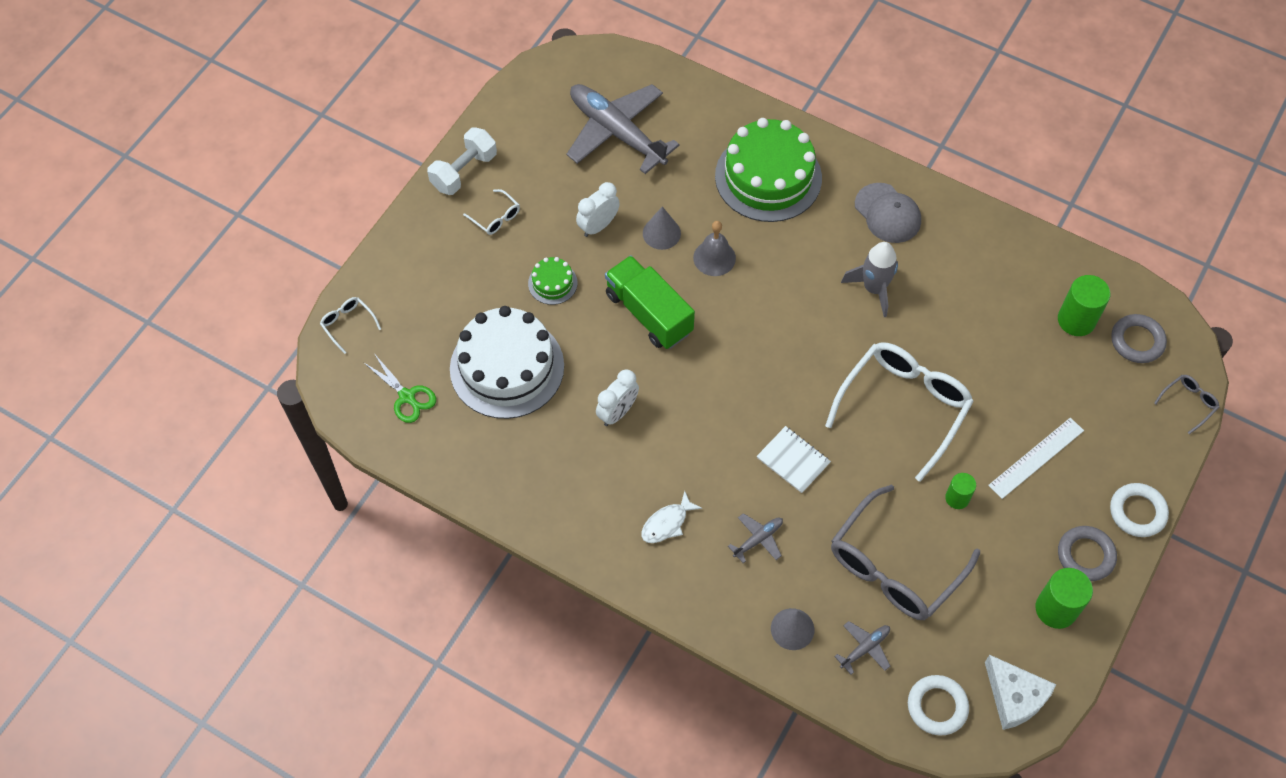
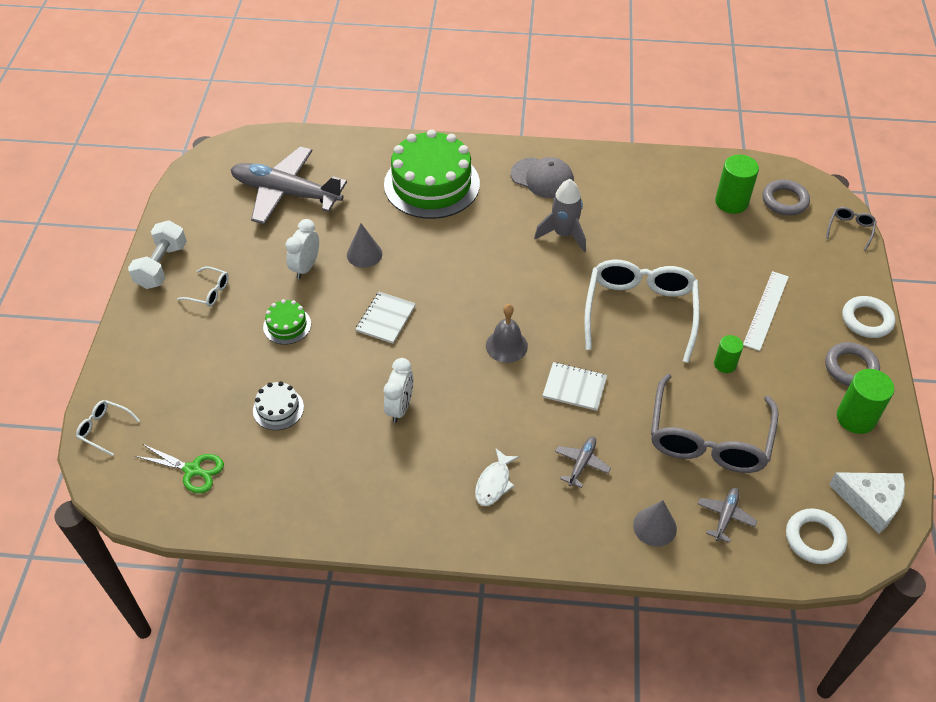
camera: 25 degrees left, 10 degrees down
white cake [450,306,564,419] -> white cake [253,381,304,430], size x0.44
green truck [605,255,695,349] -> white notebook [356,292,416,344]
grey bell [693,221,736,276] -> grey bell moved to [486,304,528,363]

